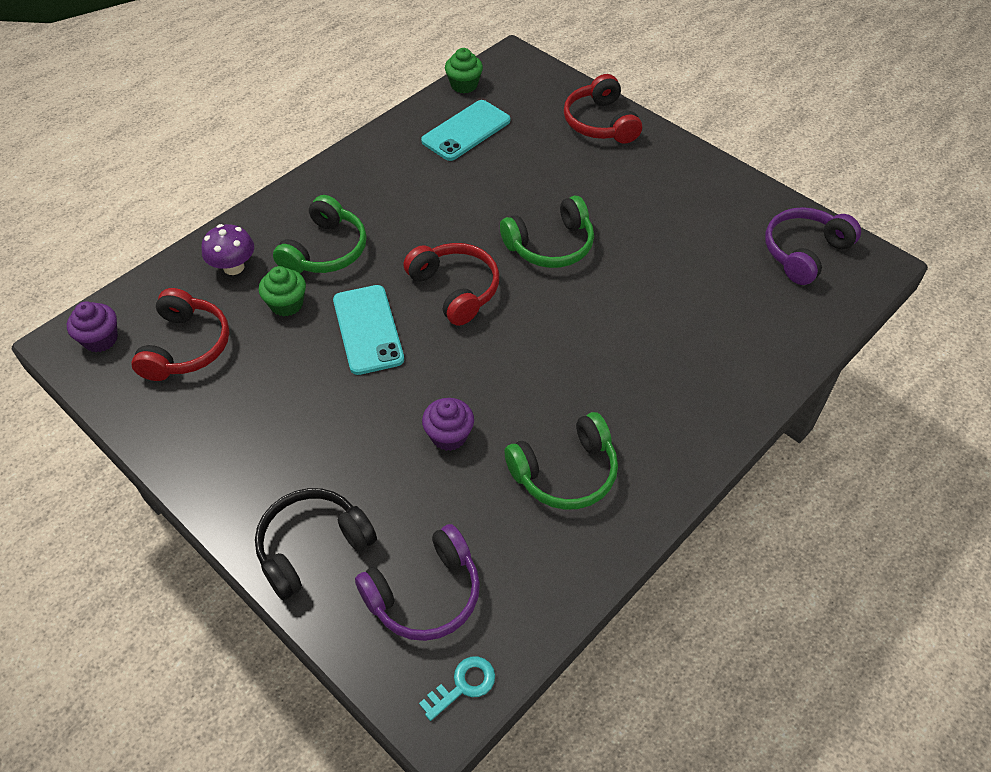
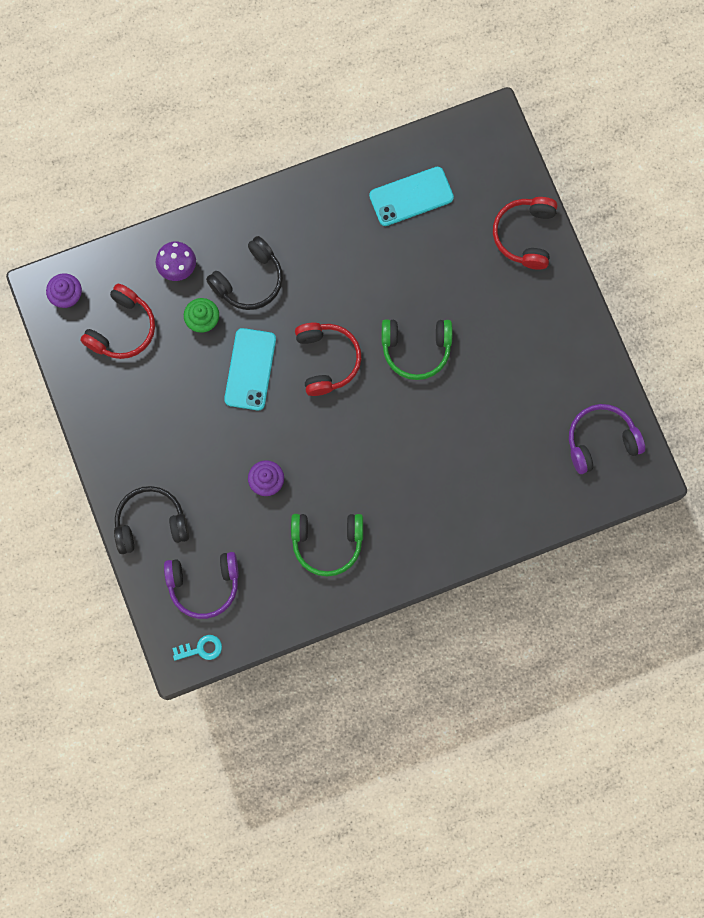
camera: 25 degrees right, 25 degrees up
green headphones [273,195,367,273] -> black headphones [206,236,283,310]
green cupcake [445,48,483,93] -> none

